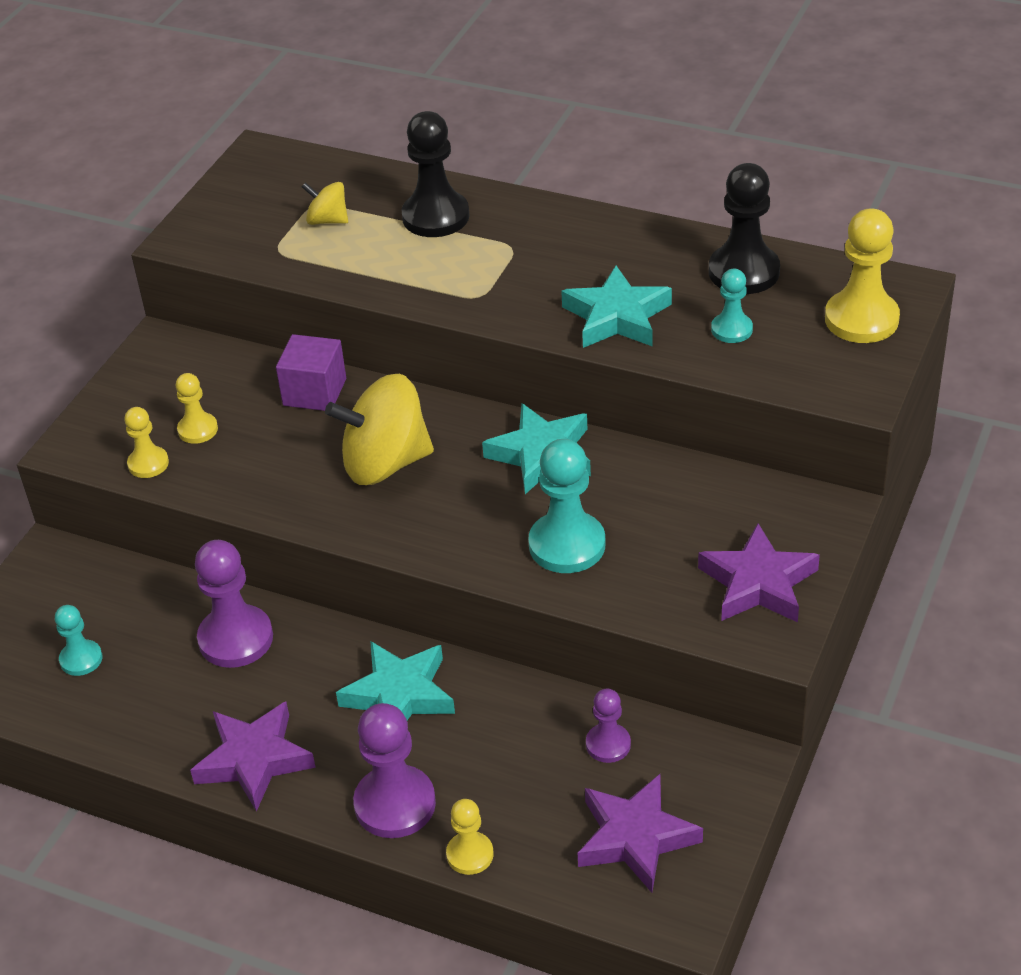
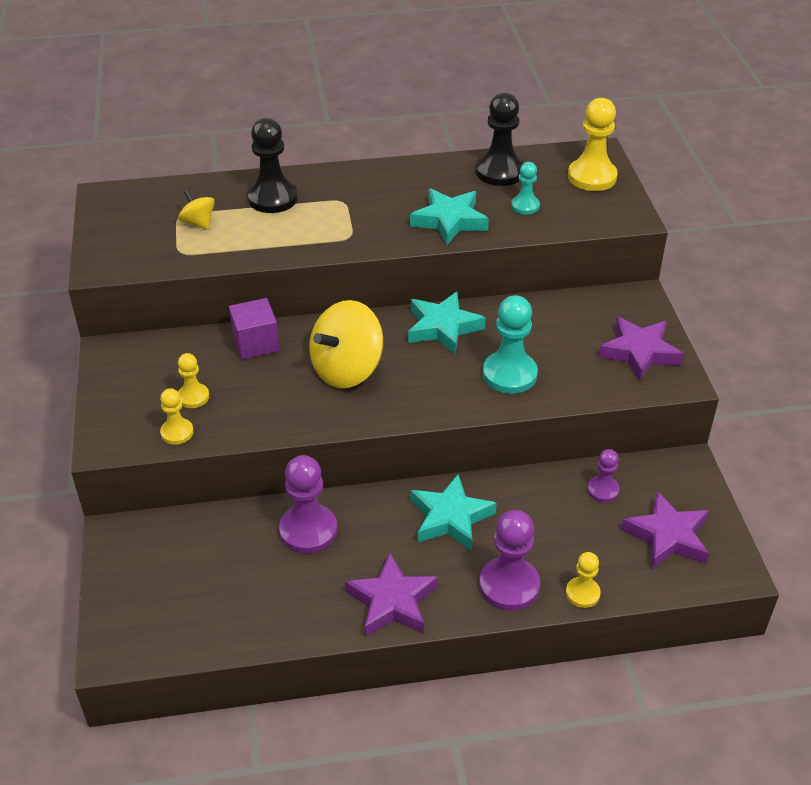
camera: 35 degrees left, 0 degrees up
turquoise pawn [55,605,102,676] -> none
yellow spinning top [302,182,348,225] -> yellow spinning top turned 60 degrees clockwise [178,190,215,230]

